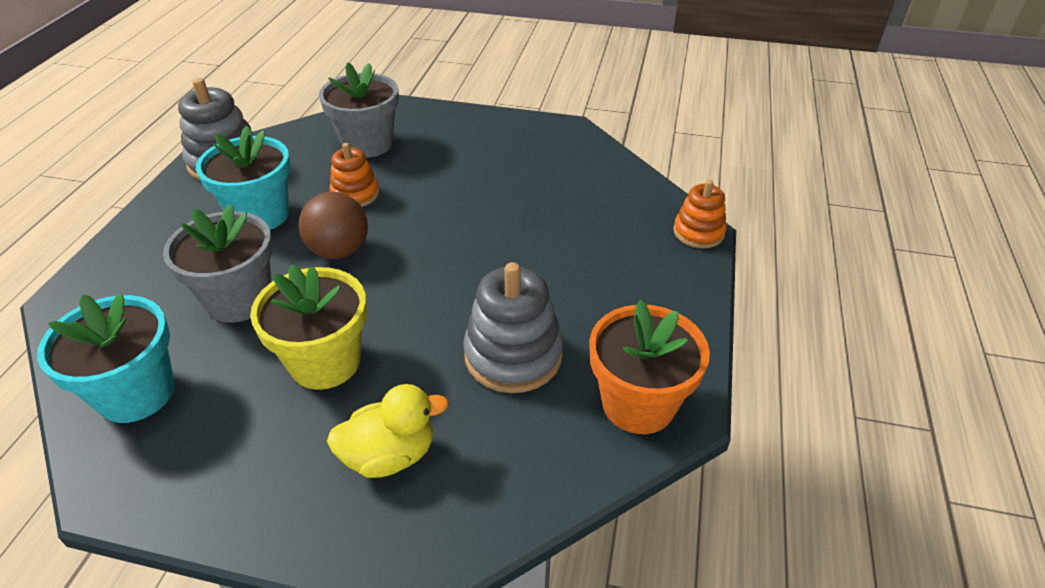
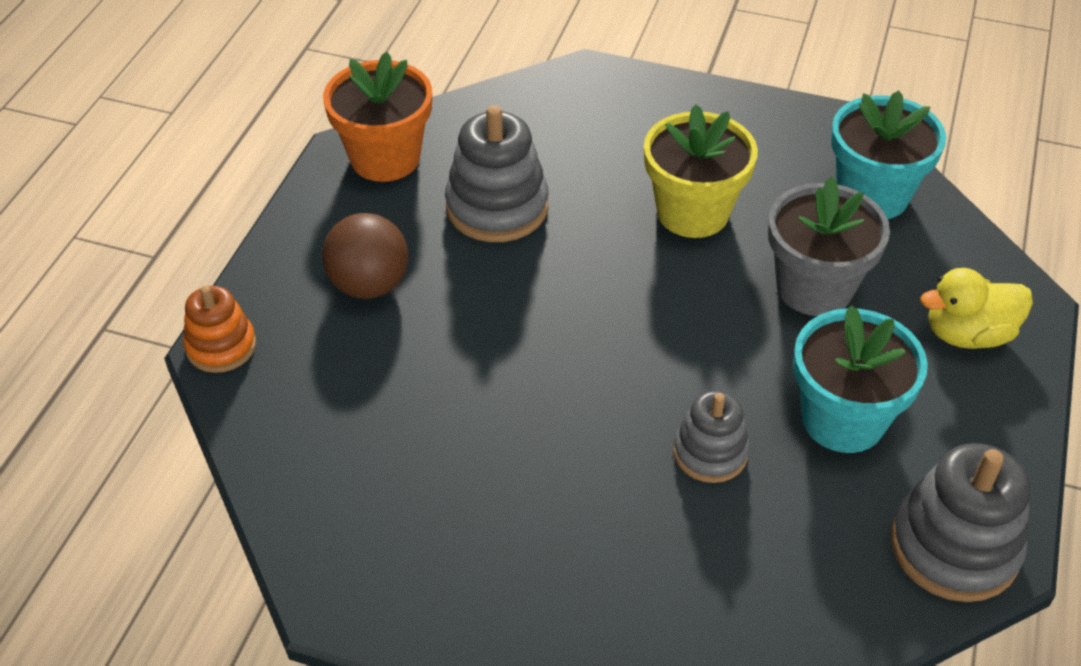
camera: 175 degrees left, 5 degrees up
brown ball [298,192,368,259] -> brown ball moved to [322,213,409,299]
grey flower pot [319,62,399,158] -> none
yellow duck [327,384,449,478] -> yellow duck moved to [920,268,1033,349]
orange stacking toy [329,143,379,207] -> grey stacking toy [673,391,750,483]

